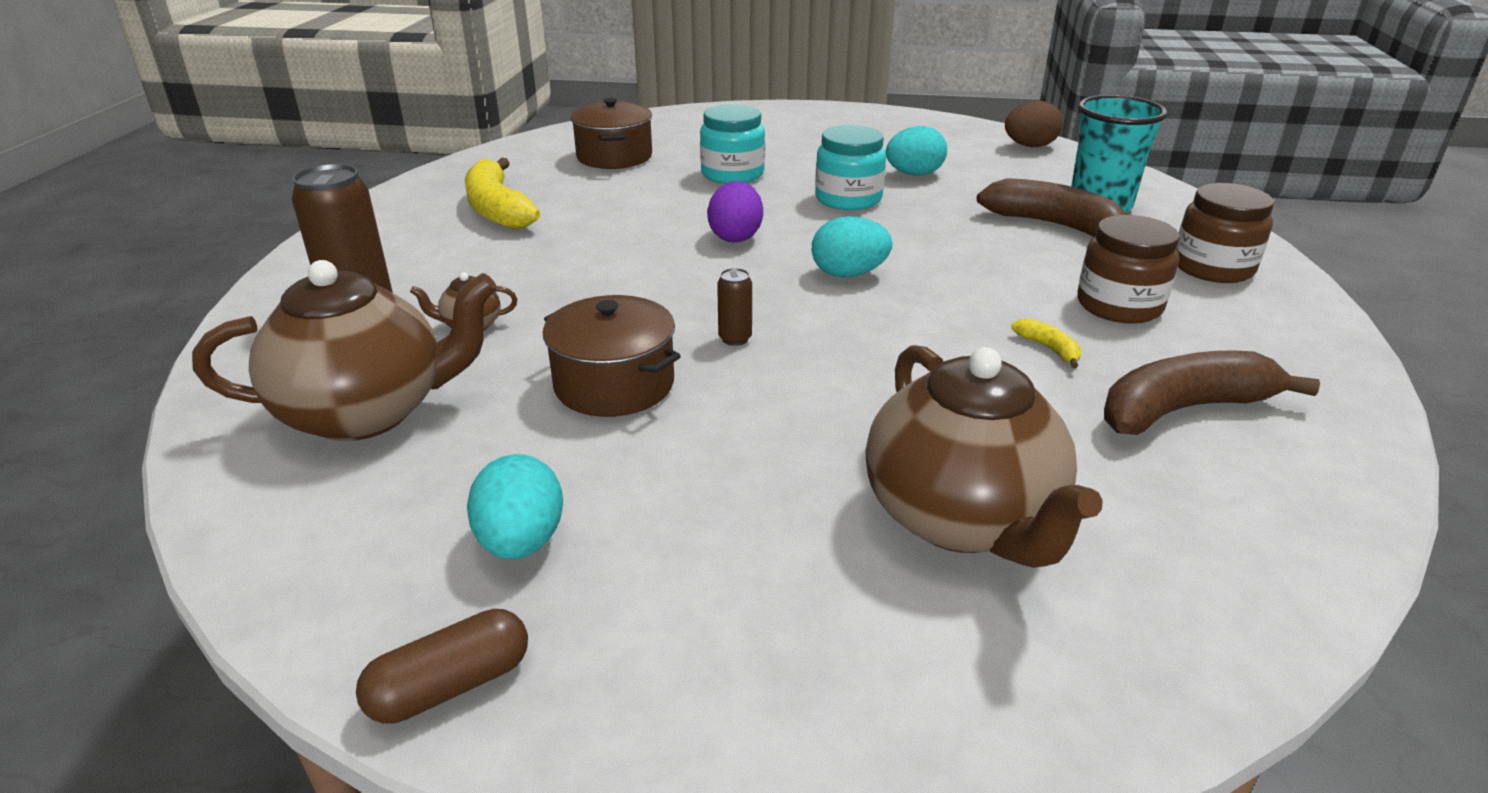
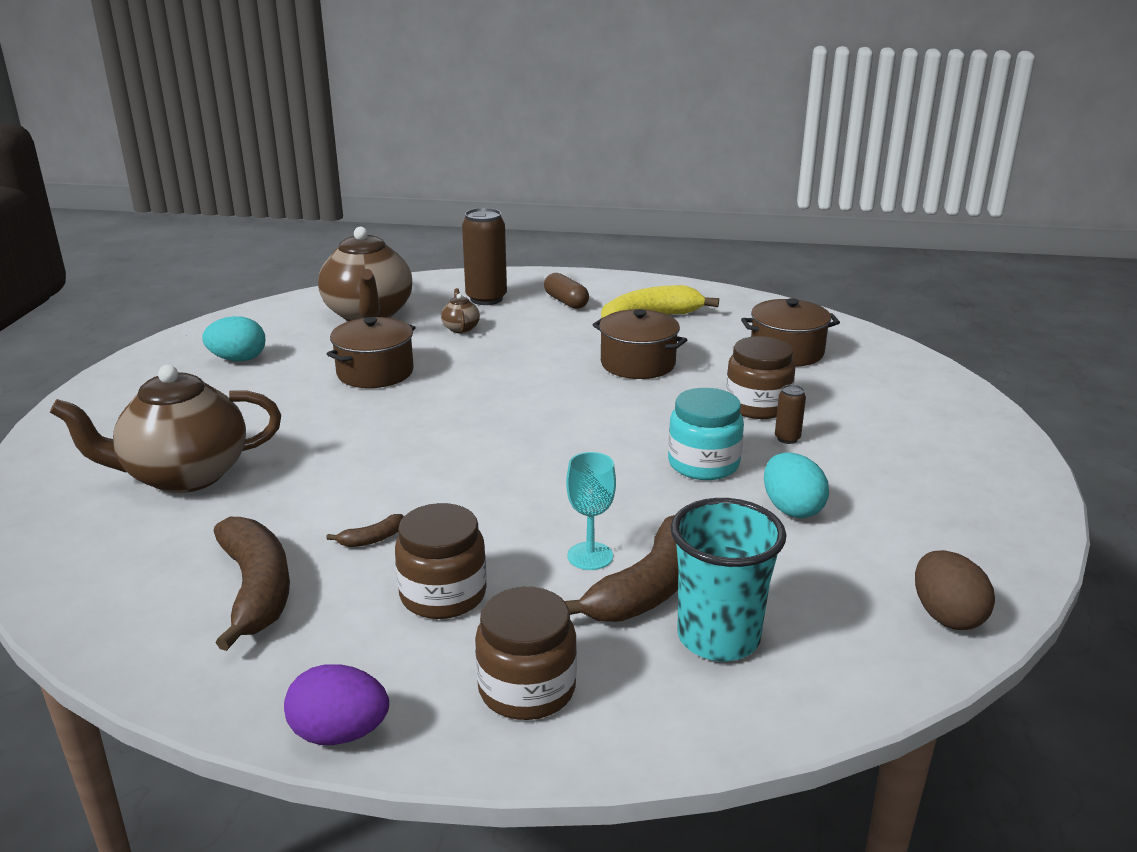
camera: 90 degrees right, 5 degrees down
brown capsule [356,609,528,724] -> brown capsule moved to [544,273,589,309]
turquoise jar [700,104,765,184] -> brown jar [726,336,795,419]
purple egg [707,181,763,243] -> purple egg moved to [284,664,389,745]
brown can [717,268,752,346] -> brown can moved to [775,385,806,444]
turquoise egg [812,216,892,278] -> none
yellow banana [1011,318,1081,368] -> brown banana [326,514,404,547]
none -> turquoise goblet [566,452,616,570]
none -> brown pot [593,309,687,379]

